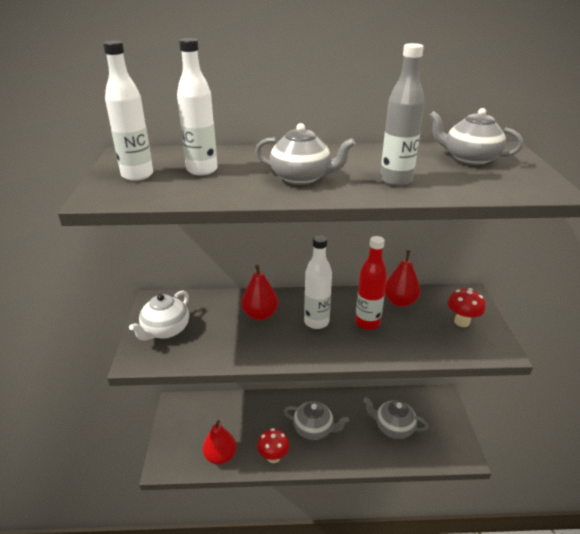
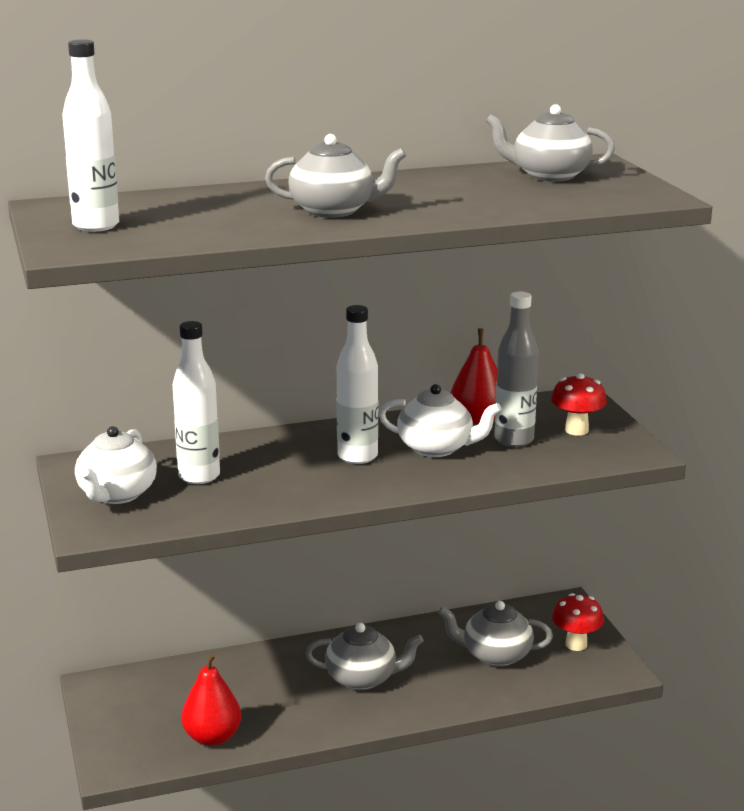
camera: 15 degrees left, 10 degrees down
white bottle [177,38,218,176] -> white bottle moved to [172,321,220,484]
red pear [241,265,278,320] -> none
red mushroom [257,428,289,463] -> red mushroom moved to [552,593,604,651]
red bottle [355,236,387,330] -> white teapot [379,384,501,457]
grey bottle [380,43,425,186] -> grey bottle moved to [495,292,539,447]

